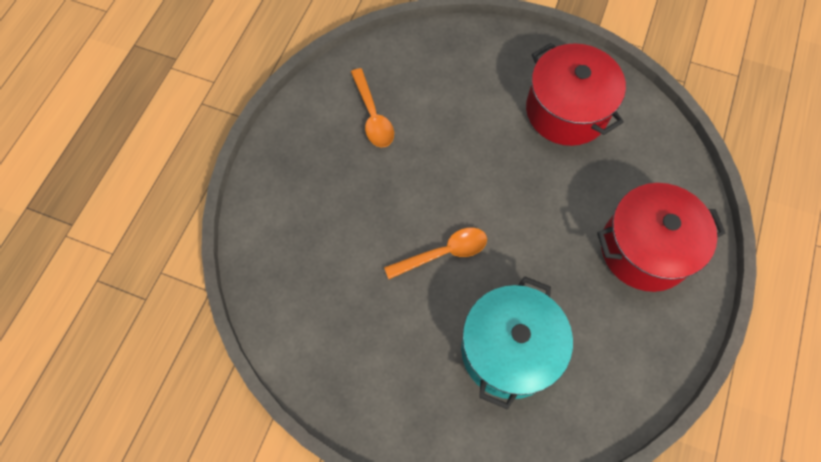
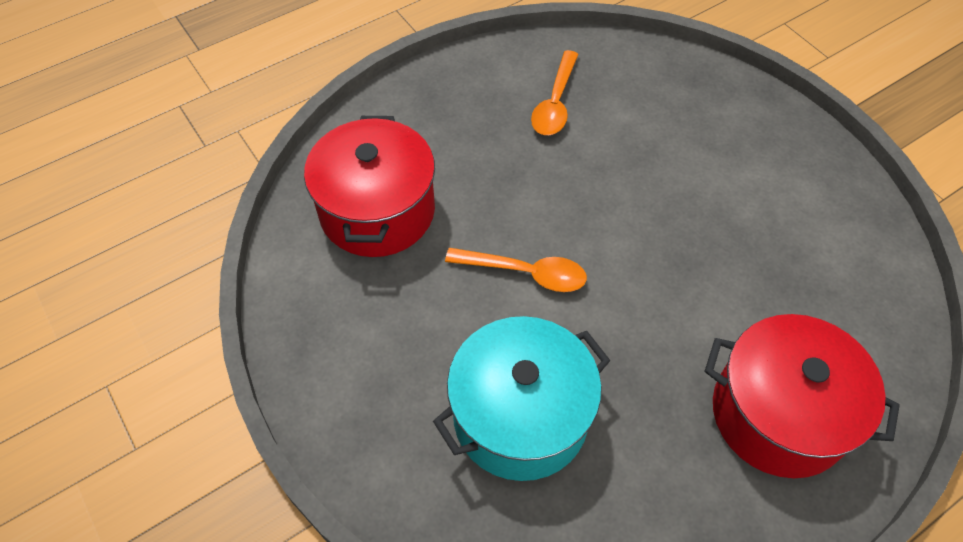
camera: 35 degrees right, 10 degrees down
red pot [526,43,626,146] -> red pot moved to [304,116,435,257]

